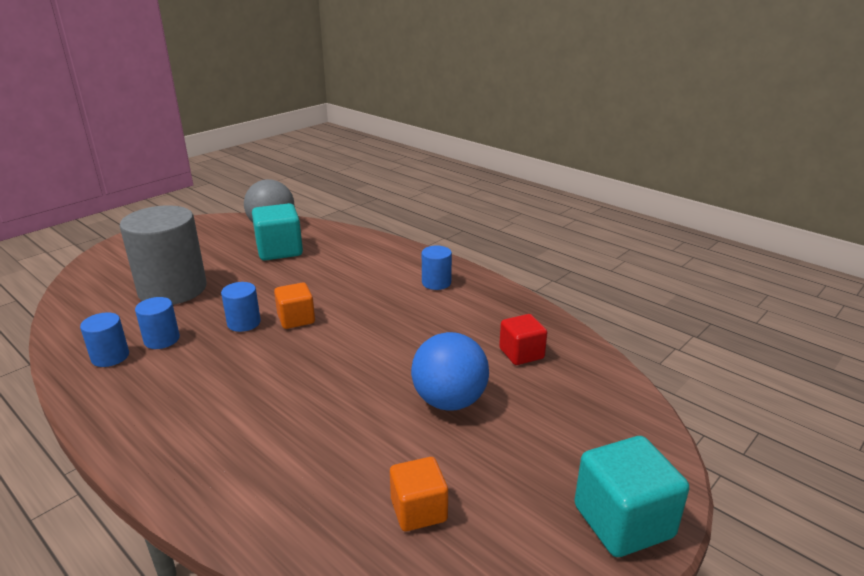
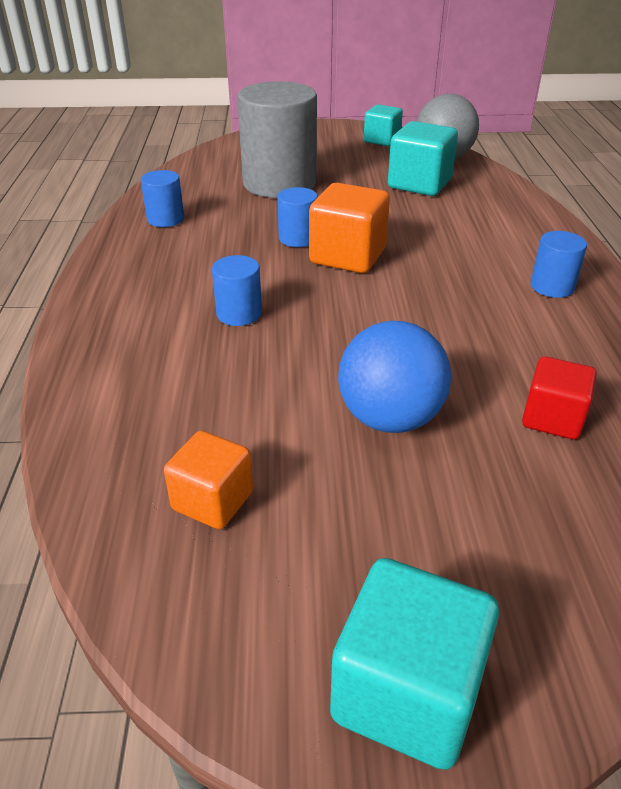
camera: 45 degrees right, 10 degrees up
blue cylinder [135,297,180,349] -> blue cylinder moved to [212,255,262,326]
orange cube [274,282,315,329] -> orange cube [309,183,390,273], size x1.55
none -> turquoise cube [364,105,403,146]

